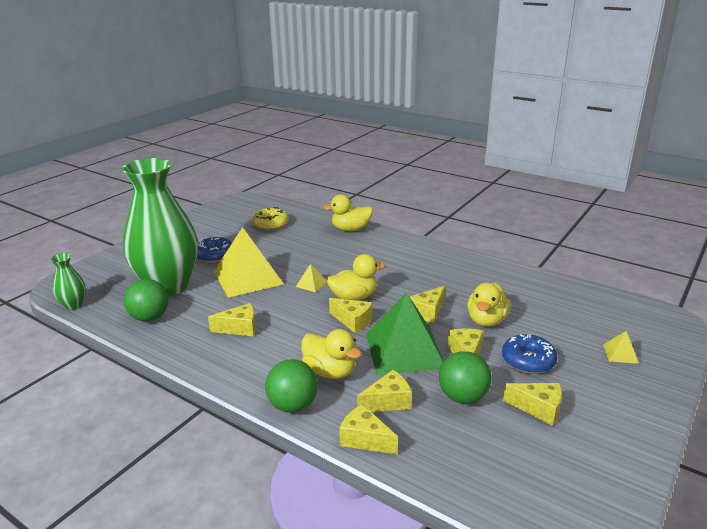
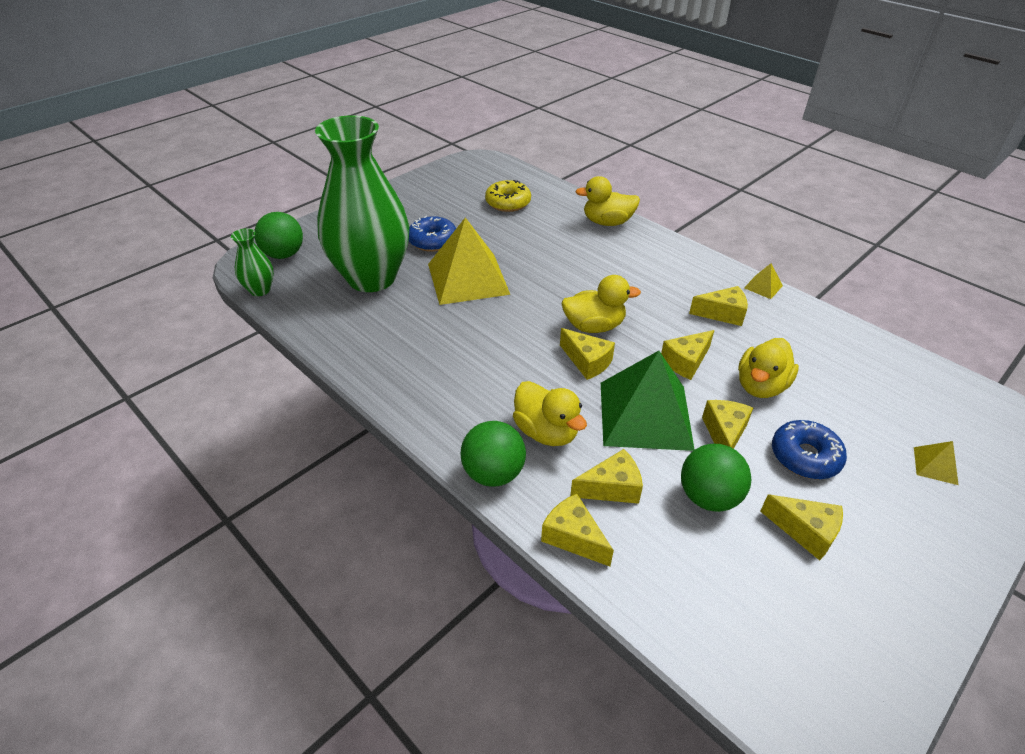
camera: 10 degrees right, 15 degrees up
green ball [124,279,169,322] -> green ball moved to [254,212,303,259]
yellow cheese [208,303,256,336] -> yellow cheese moved to [689,286,748,326]
yellow pyramid [296,264,327,292] -> yellow pyramid moved to [744,263,783,299]

